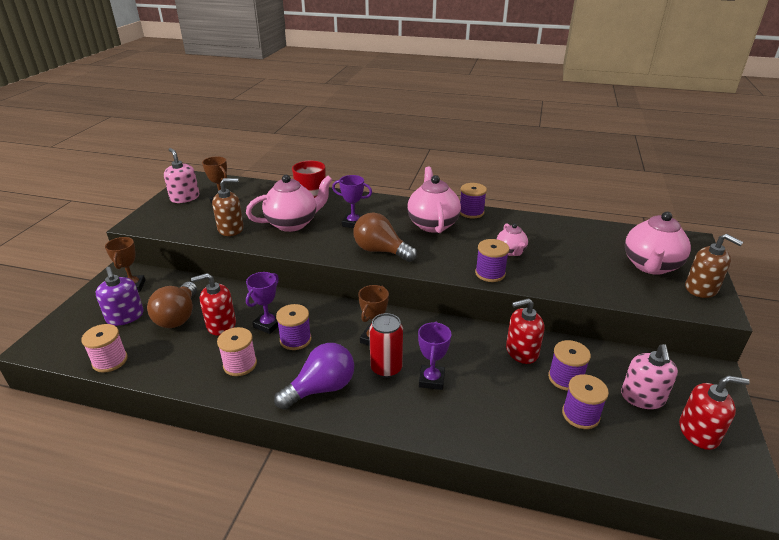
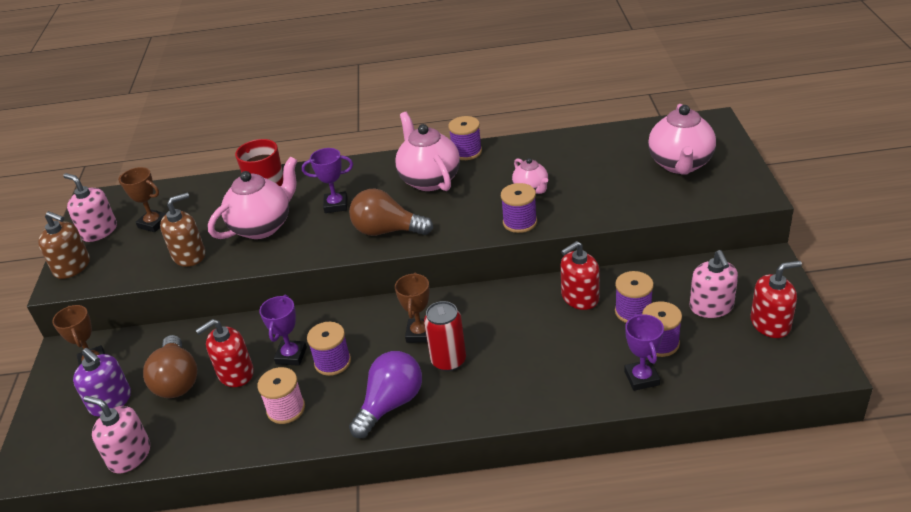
camera: 15 degrees left, 5 degrees up
pink spool [81,324,128,373] -> pink soap dispenser [83,396,150,473]
purple trophy [418,322,451,390] -> purple trophy moved to [624,313,664,391]
brown soap dispenser [685,234,743,298] -> brown soap dispenser moved to [38,211,90,279]

